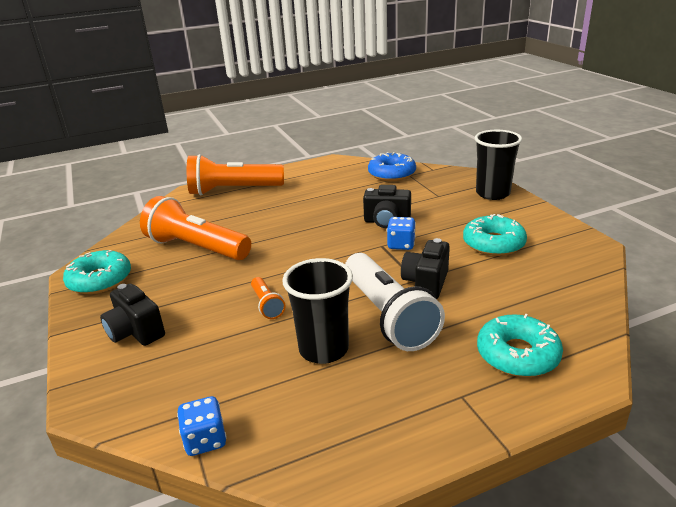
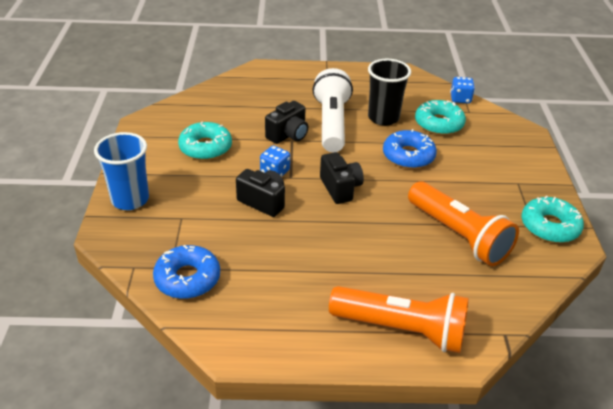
camera: 160 degrees left, 10 degrees up
black camera [100,284,165,346] -> black camera moved to [320,152,364,204]
orange flashlight [251,277,286,319] -> blue donut [383,129,437,169]
black cup [475,130,522,200] -> blue cup [94,132,149,210]
turquoise donut [477,314,563,377] -> turquoise donut moved to [415,100,466,135]

